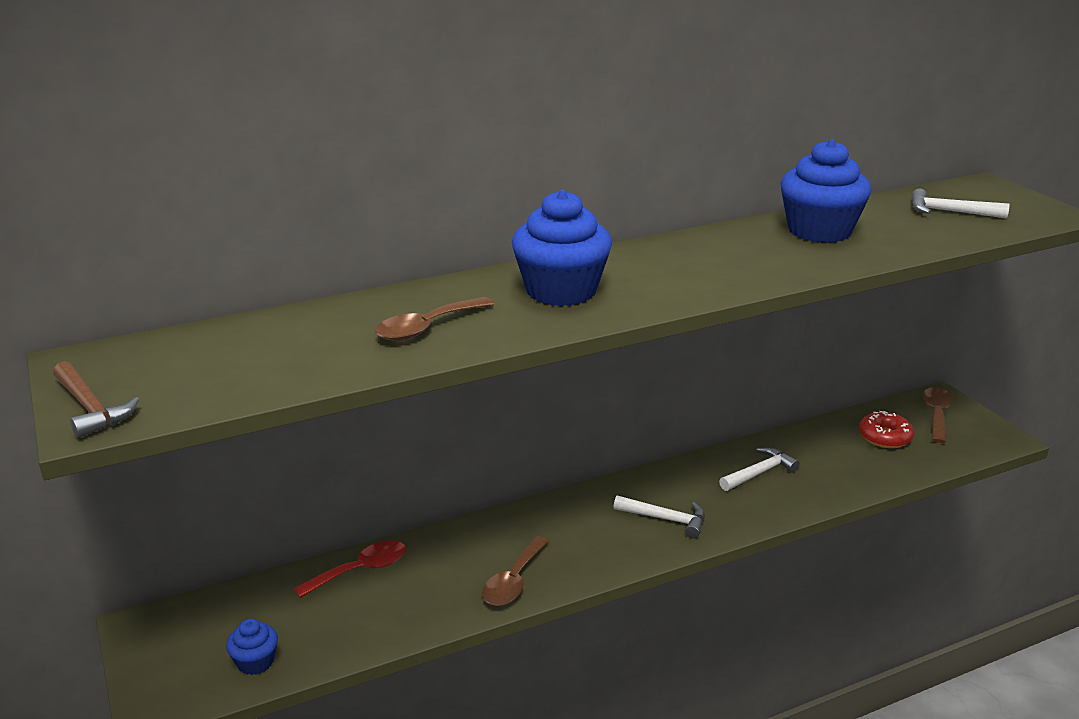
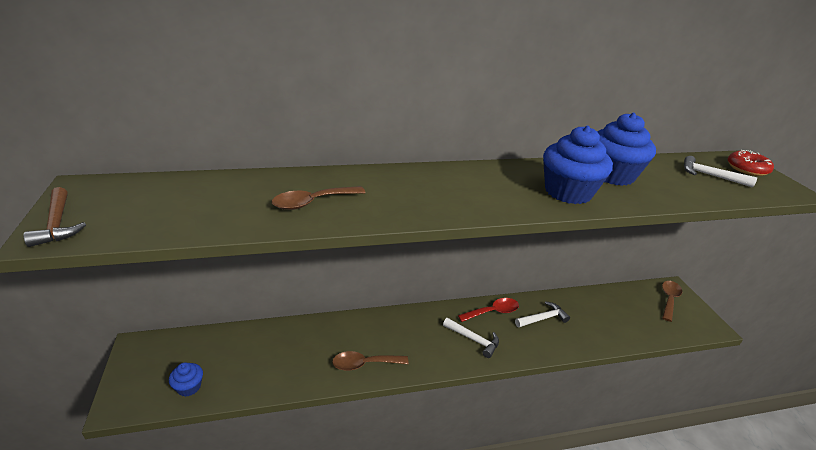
camera: 10 degrees right, 5 degrees up
red spoon [294,540,406,598] -> red spoon moved to [458,298,519,322]
brown spoon [482,536,549,606] -> brown spoon turned 45 degrees clockwise [332,351,409,371]
blue cupcake [512,190,612,306] -> blue cupcake moved to [543,126,613,204]
red donut [859,411,914,448] -> red donut moved to [728,150,774,176]

